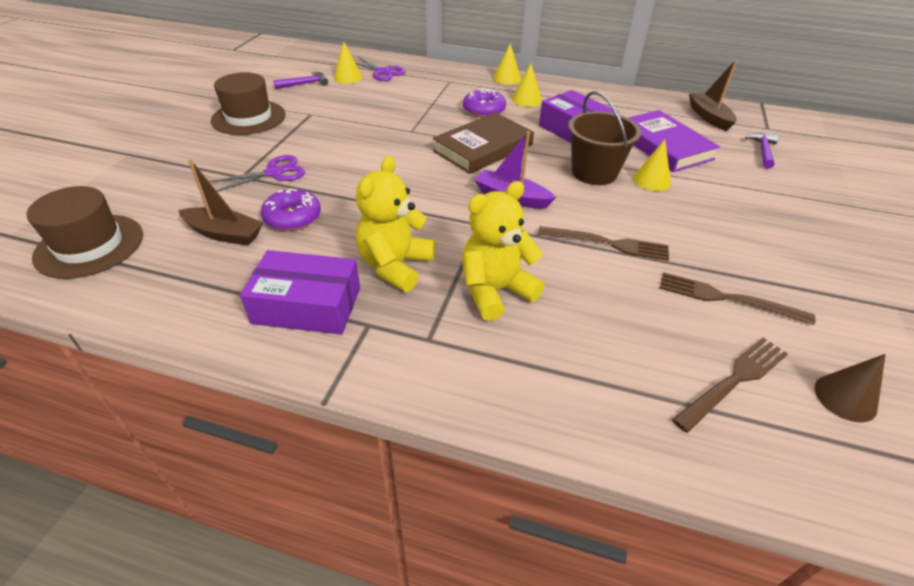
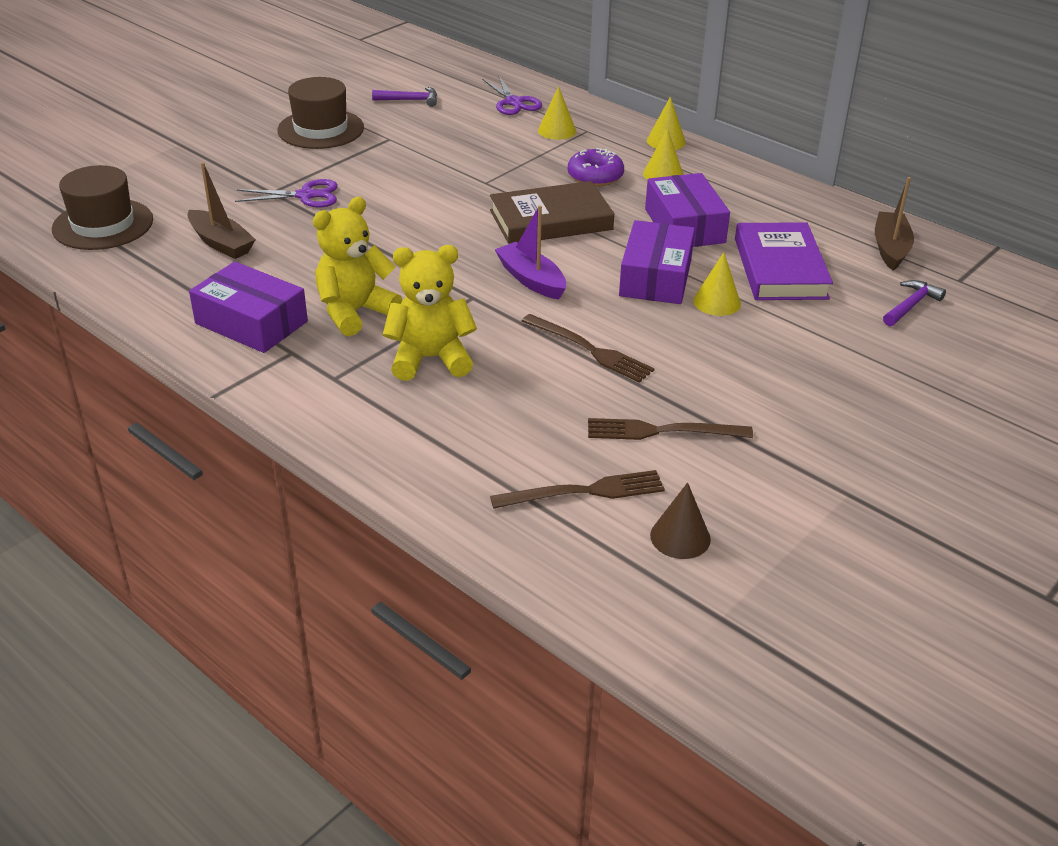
camera: 25 degrees right, 5 degrees down
purple donut [261,189,321,231] -> none
yellow cone [334,42,362,84] -> yellow cone moved to [538,86,576,140]
brown bucket [568,91,641,185] -> purple box [619,220,695,304]
brown fork [660,272,816,325] -> brown fork turned 45 degrees counterclockwise [588,418,753,440]

